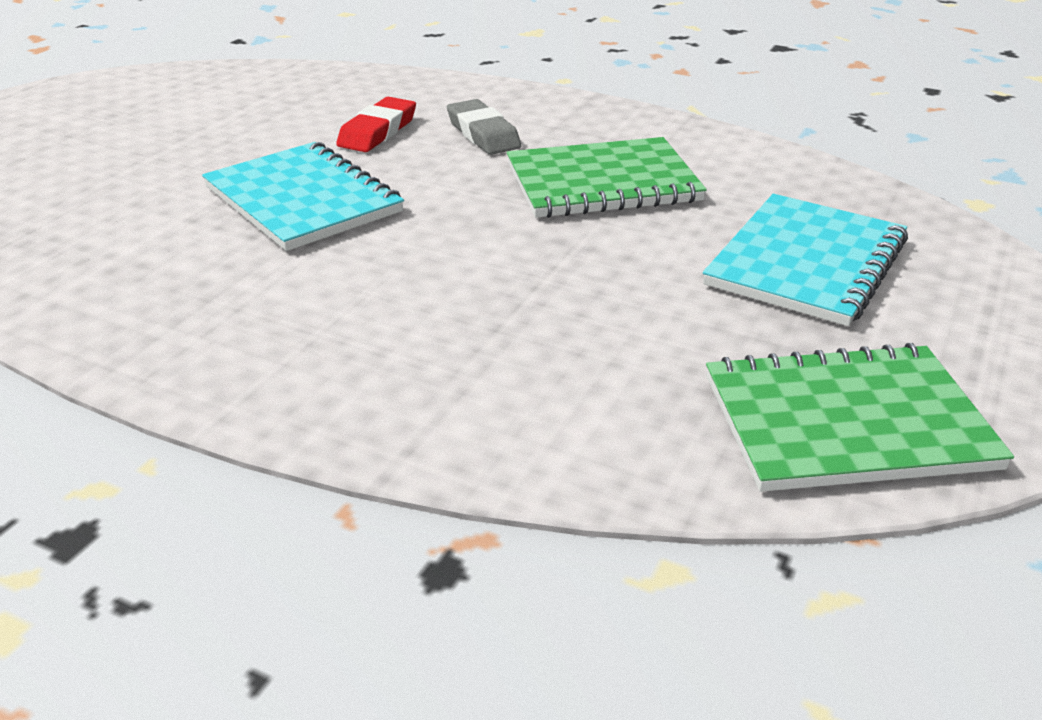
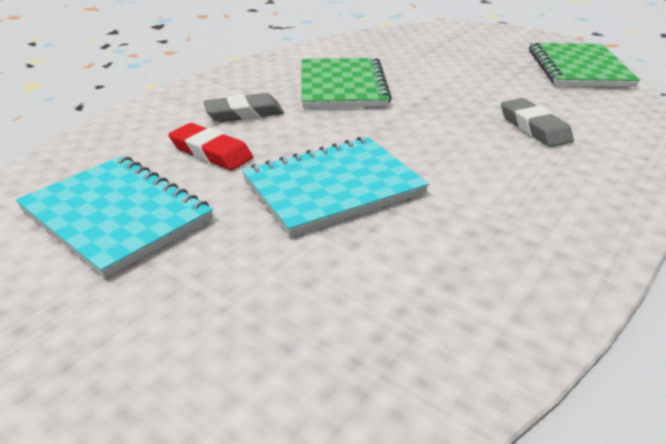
camera: 80 degrees left, 0 degrees up
turquoise notebook [703,194,908,326] -> turquoise notebook moved to [16,156,213,278]
none -> grey eraser [501,98,574,147]

